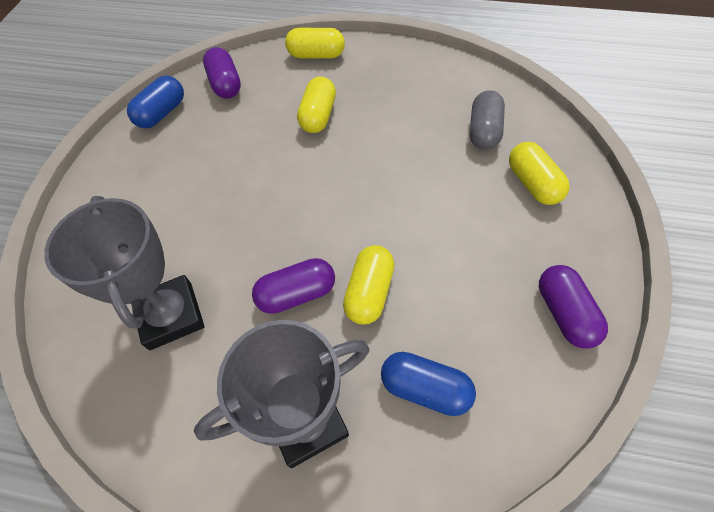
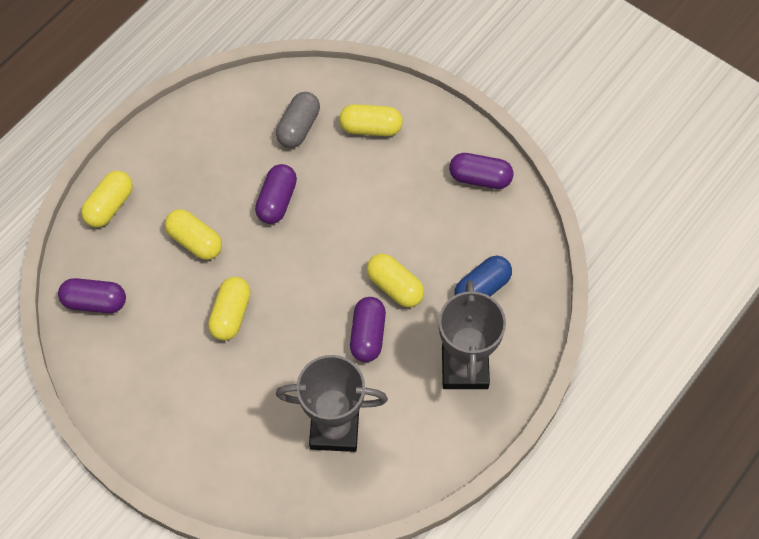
camera: 65 degrees left, 5 degrees up
blue capsule [127,76,184,128] -> none
grey capsule [470,90,505,150] -> grey capsule turned 75 degrees clockwise [276,92,320,148]
none -> yellow capsule [208,277,251,341]
none -> purple capsule [255,164,297,224]

